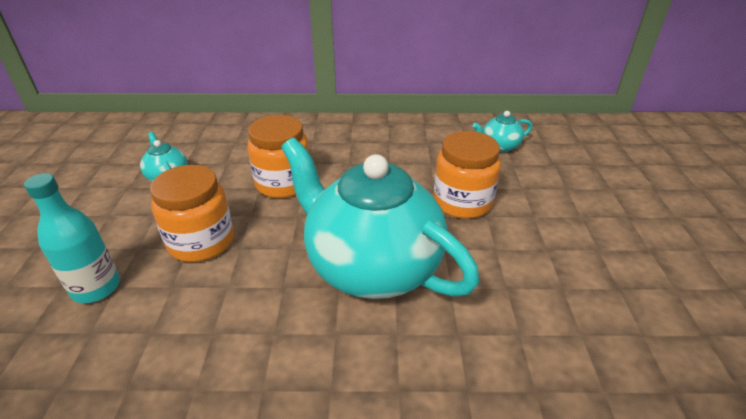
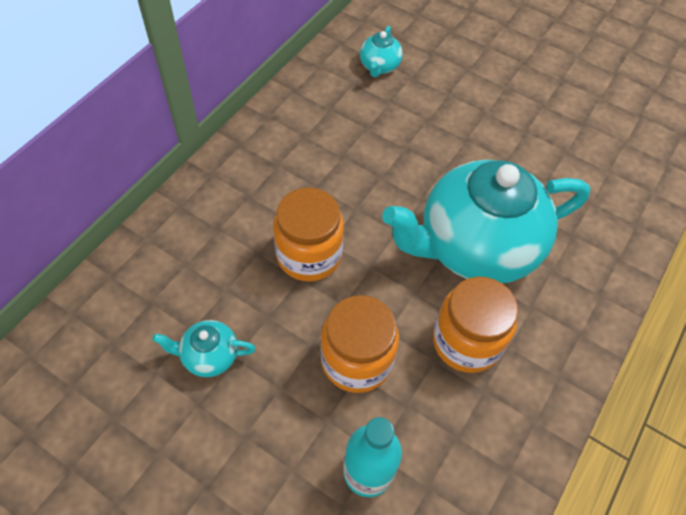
camera: 60 degrees left, 20 degrees up
orange jar [433,131,501,219] -> orange jar moved to [433,276,518,373]

